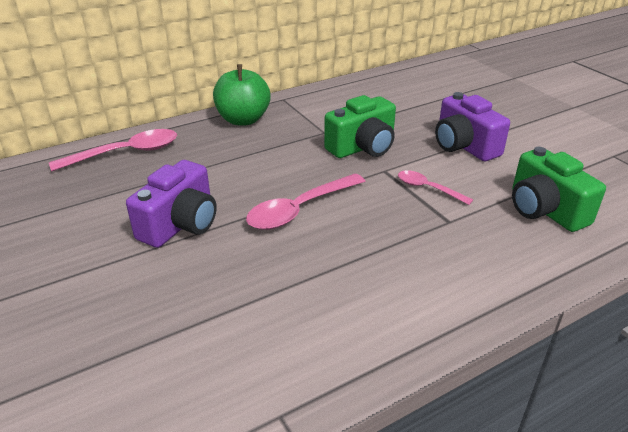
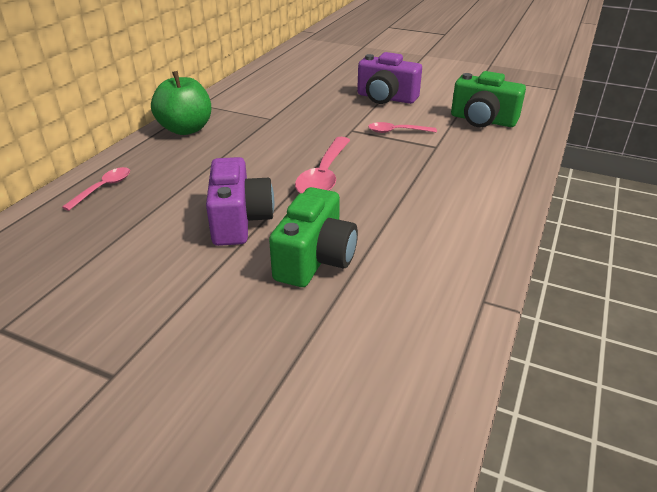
camera: 35 degrees left, 0 degrees up
pink spoon [49,129,177,171] -> pink spoon [62,167,130,211], size x0.59
green camera [324,95,396,158] -> green camera moved to [269,187,358,287]

